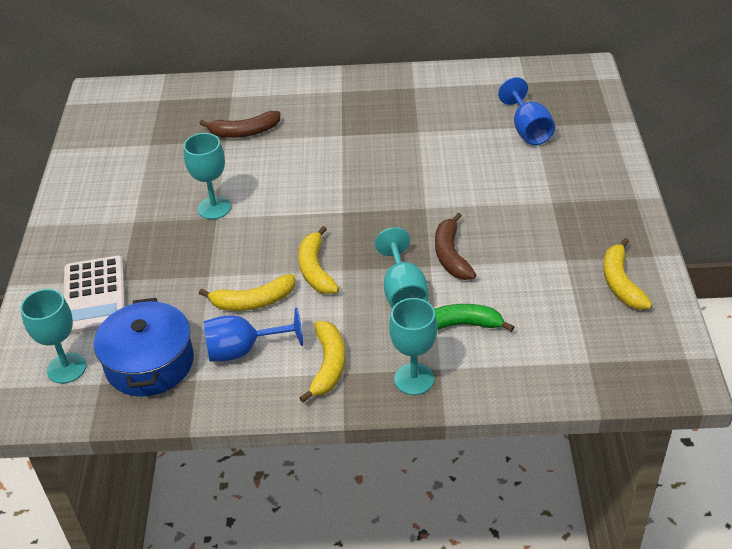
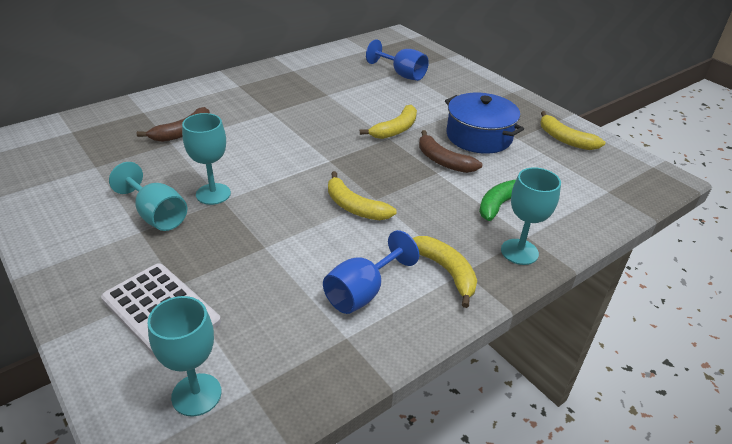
camera: 40 degrees left, 5 degrees down
blue pot [94,298,194,397] -> blue pot moved to [445,93,524,154]
yellow banana [199,274,295,311] -> yellow banana moved to [360,105,417,139]
turquoise goblet [375,227,429,308] -> turquoise goblet moved to [109,162,187,231]

